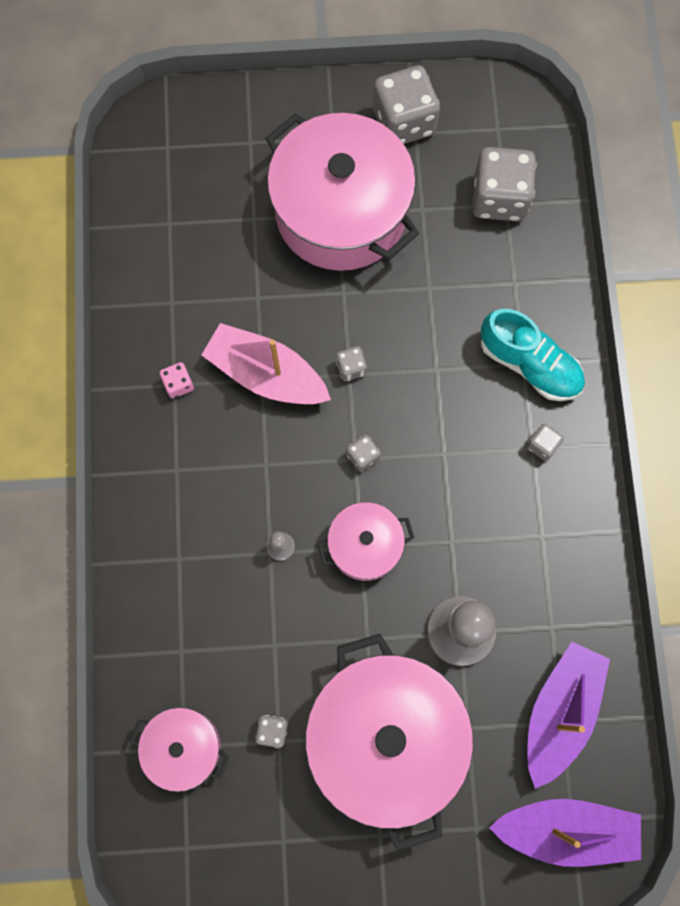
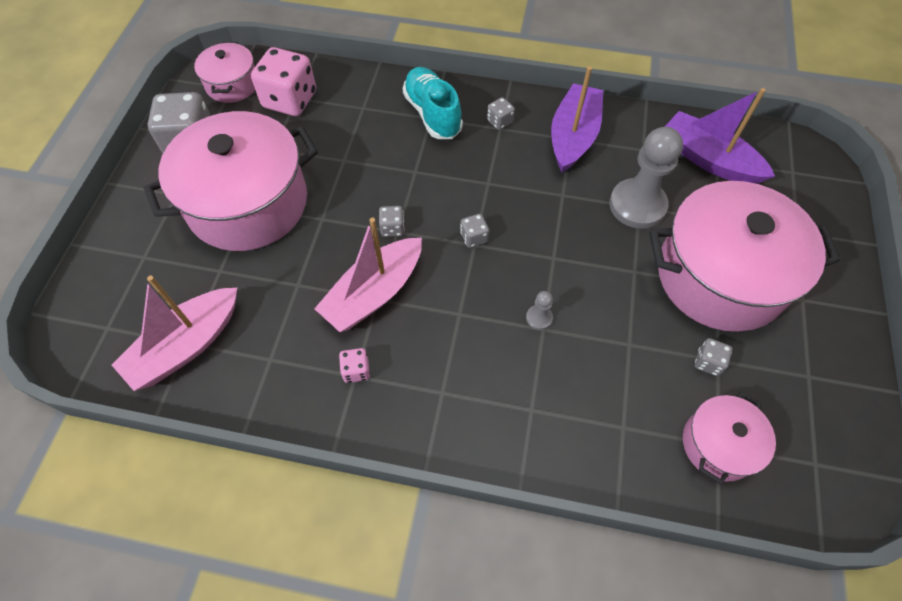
camera: 75 degrees left, 15 degrees down
pink pot [317,502,415,581] -> pink pot moved to [194,42,255,103]
grey dice [472,147,536,221] -> pink dice [251,47,316,116]
turquoise shoe [481,309,585,401] -> turquoise shoe turned 75 degrees counterclockwise [403,67,463,139]
purple boat [489,799,641,867] -> purple boat moved to [551,66,603,173]
none -> pink boat [112,275,238,391]

